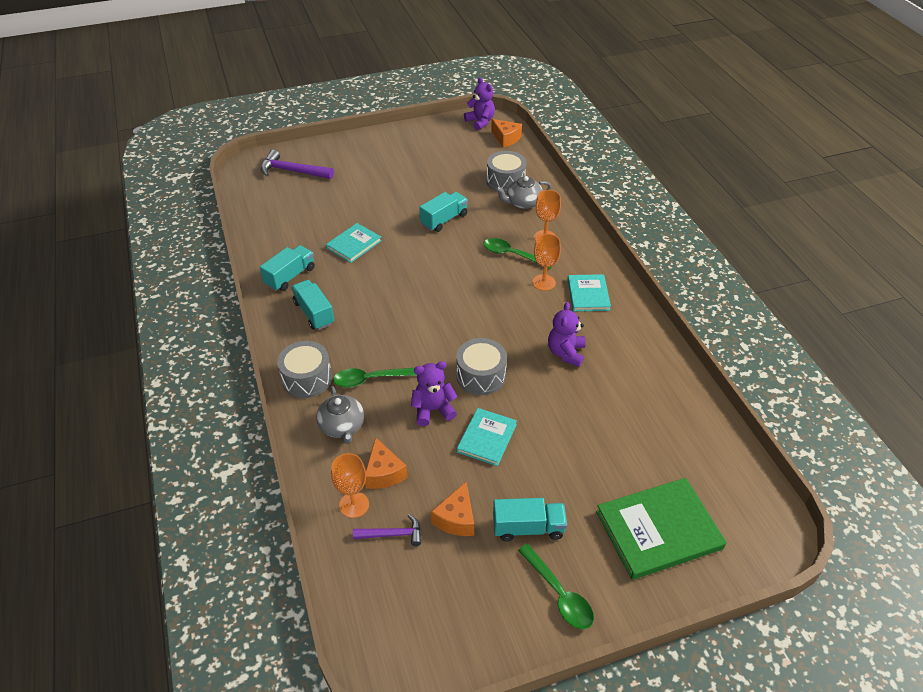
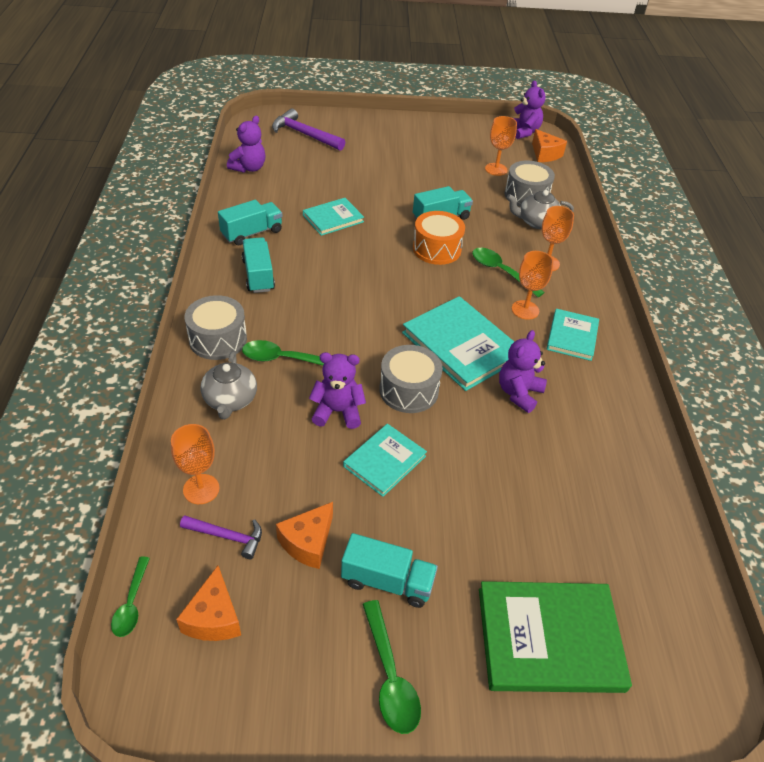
camera: 15 degrees right, 0 degrees up
orange cheese [365,437,408,489] -> orange cheese moved to [176,566,241,641]
none -> green spoon [111,556,150,637]
none -> purple teddy bear [227,116,266,173]
none -> turquoise book [402,296,514,391]
none -> orange drum [413,211,465,265]
none -> orange goblet [485,116,517,176]

